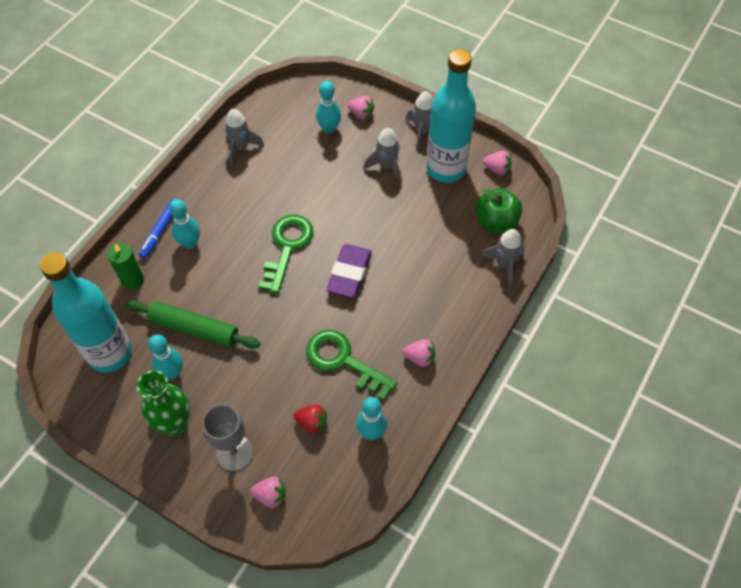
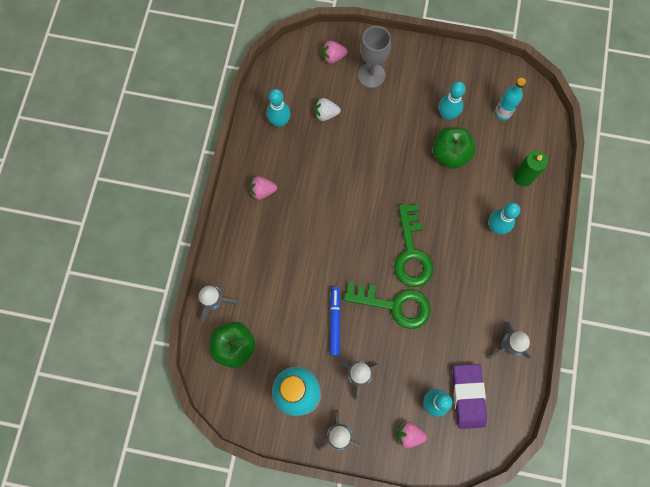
camera: 160 degrees right, 15 degrees up
turquoise bottle [40,252,132,373] -> turquoise bottle [494,78,526,121], size x0.46
green rolling pin [126,300,260,349] -> green apple [433,127,476,169]
green vase [137,370,190,437] -> none
blue marker [139,199,175,259] -> blue marker moved to [330,287,341,356]
red strawberry [293,404,327,434] -> white strawberry [314,98,341,121]
green key [306,330,397,401] -> green key moved to [343,282,431,329]
purple eraser [326,244,372,298] -> purple eraser moved to [452,364,487,429]
pink strawberry [483,151,512,175] -> none

